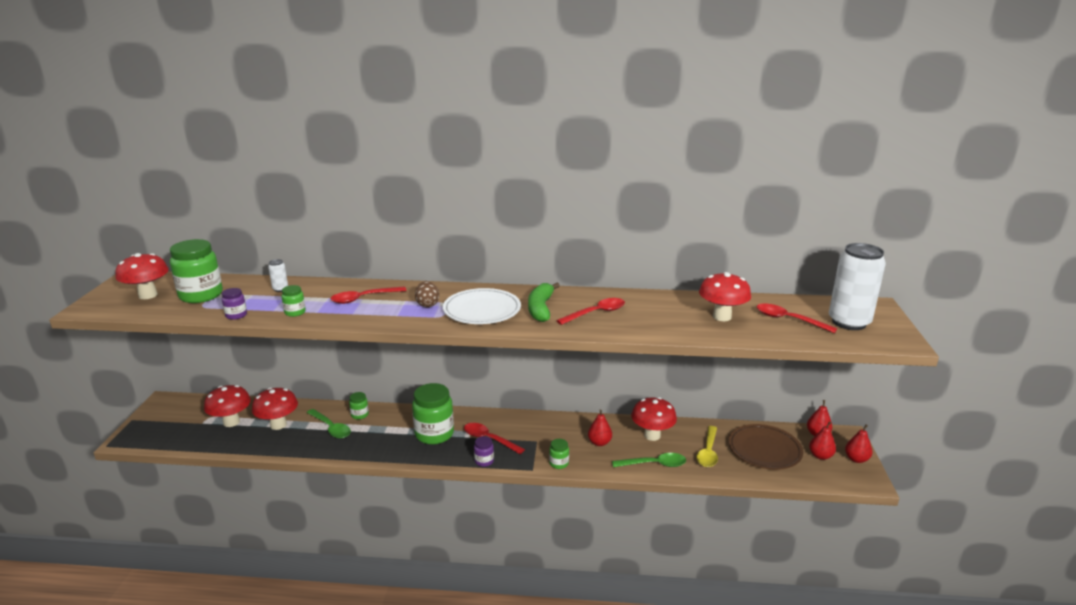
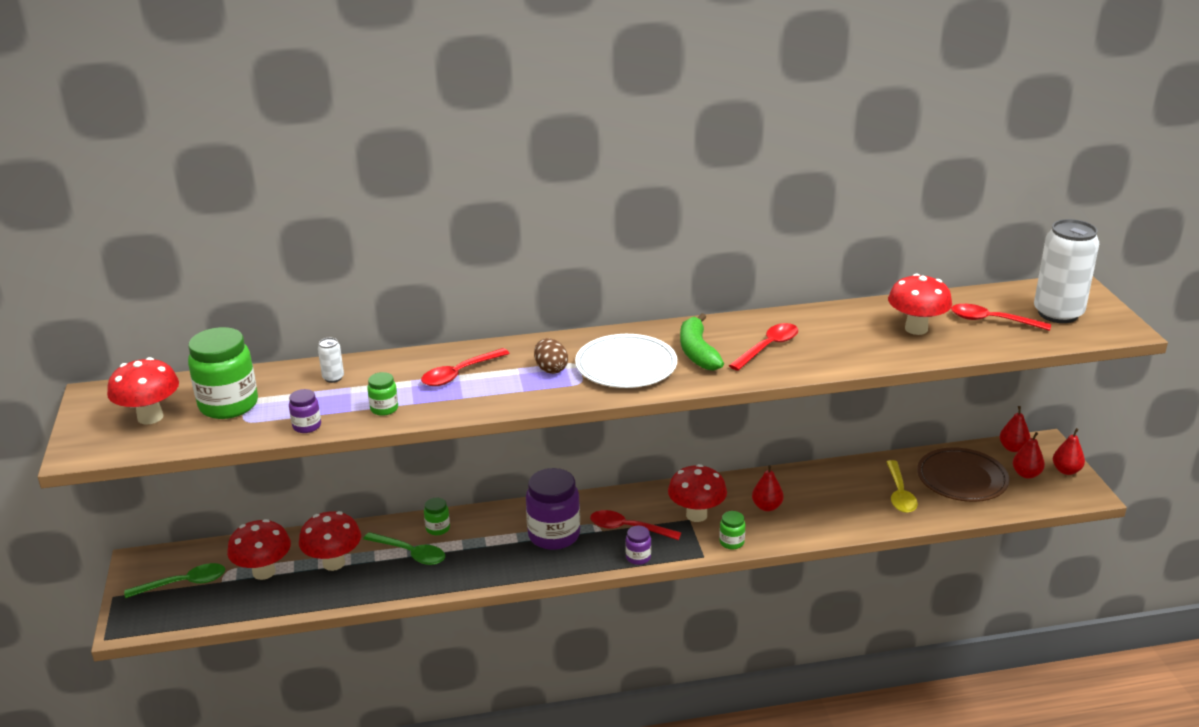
camera: 15 degrees left, 5 degrees up
green jar [412,383,454,445] -> purple jar [526,468,580,550]
green spoon [612,453,686,467] -> green spoon moved to [124,563,225,598]
red mushroom [631,397,677,441] -> red mushroom moved to [668,464,727,522]

